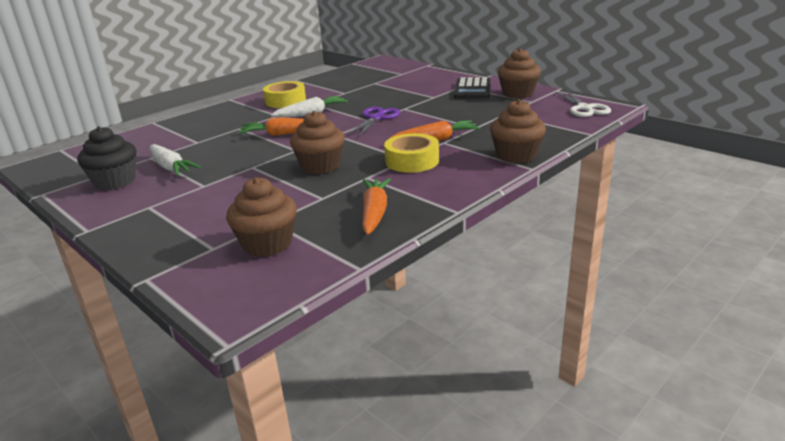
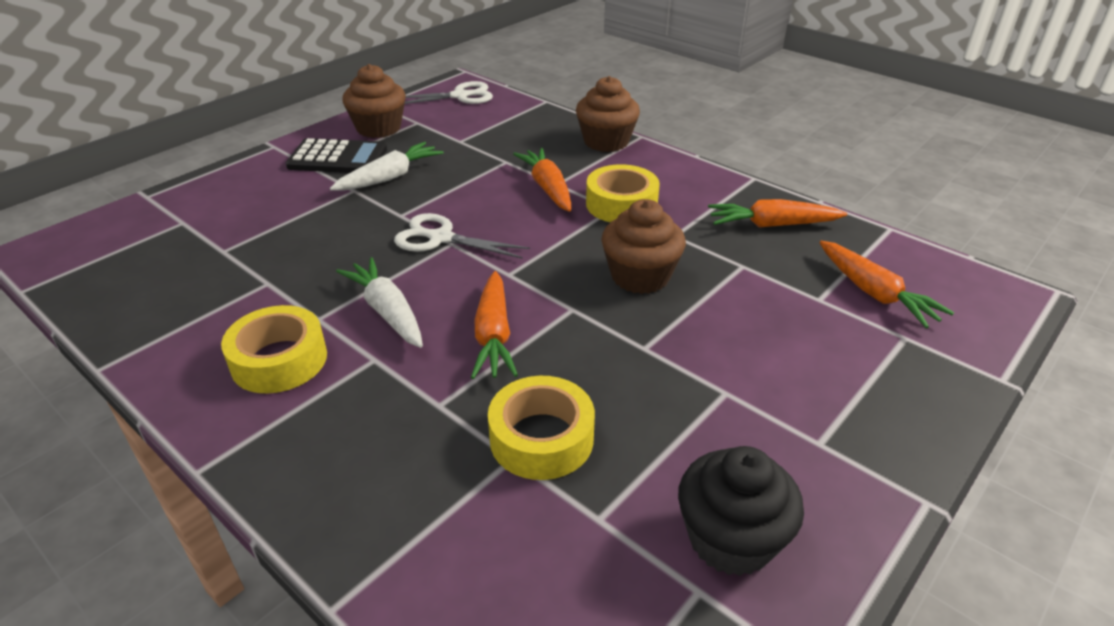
camera: 95 degrees left, 10 degrees up
white carrot [150,144,201,176] -> white carrot moved to [330,142,444,191]
brown cupcake [226,177,297,257] -> orange carrot [819,241,954,328]
purple scissors [347,107,400,137] -> white scissors [394,213,530,259]
none -> yellow tape [488,376,595,480]

